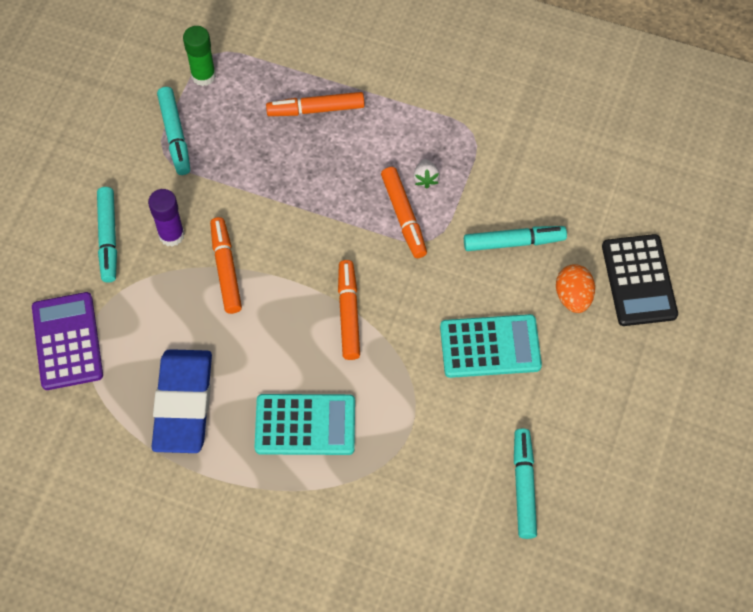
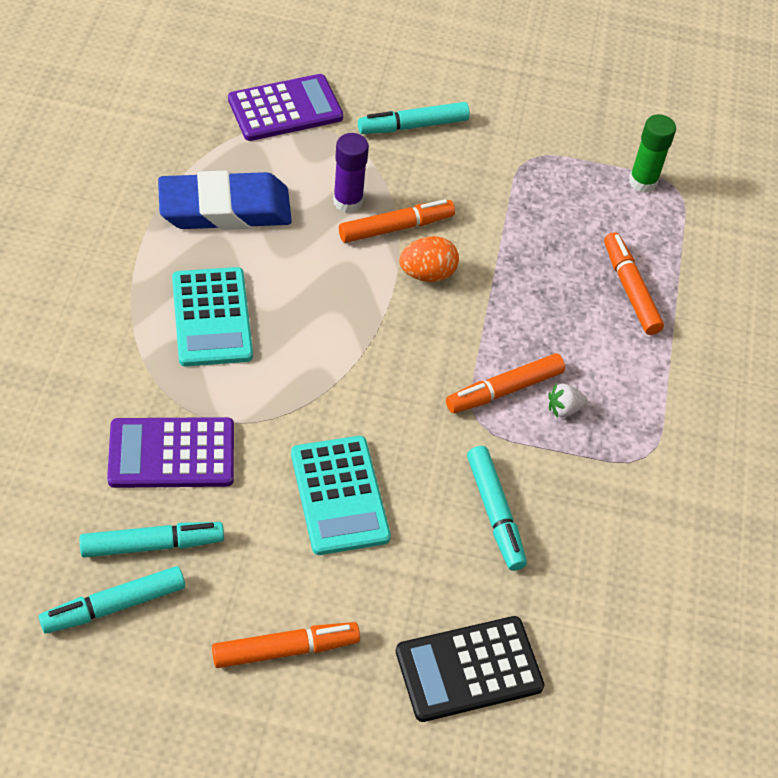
camera: 75 degrees right, 10 degrees down
purple glue stick [148,189,185,247] -> purple glue stick moved to [333,133,369,213]
turquoise marker [157,87,190,175] -> turquoise marker moved to [39,566,185,634]
orange marker [338,260,360,360] -> orange marker moved to [212,622,360,668]
orange egg [556,264,595,313] -> orange egg moved to [399,236,459,282]
none -> purple calculator [107,417,234,488]

